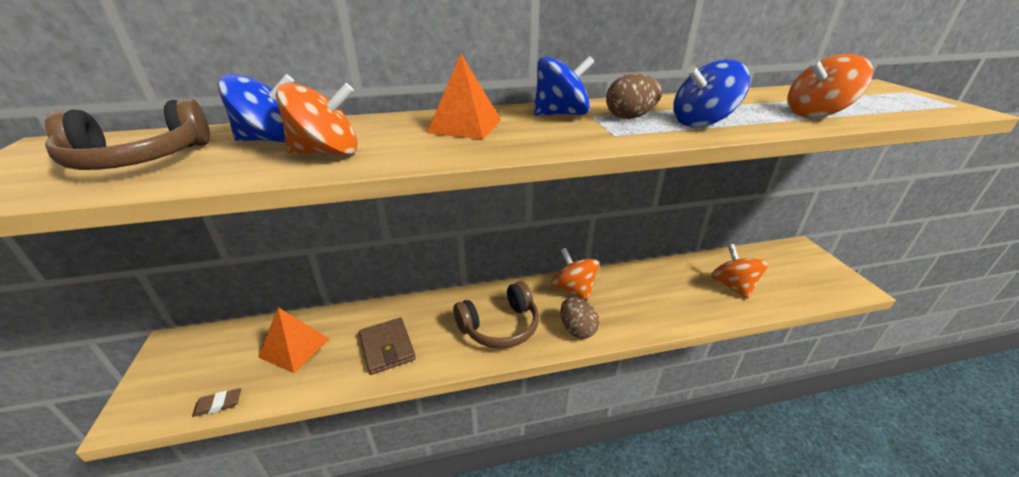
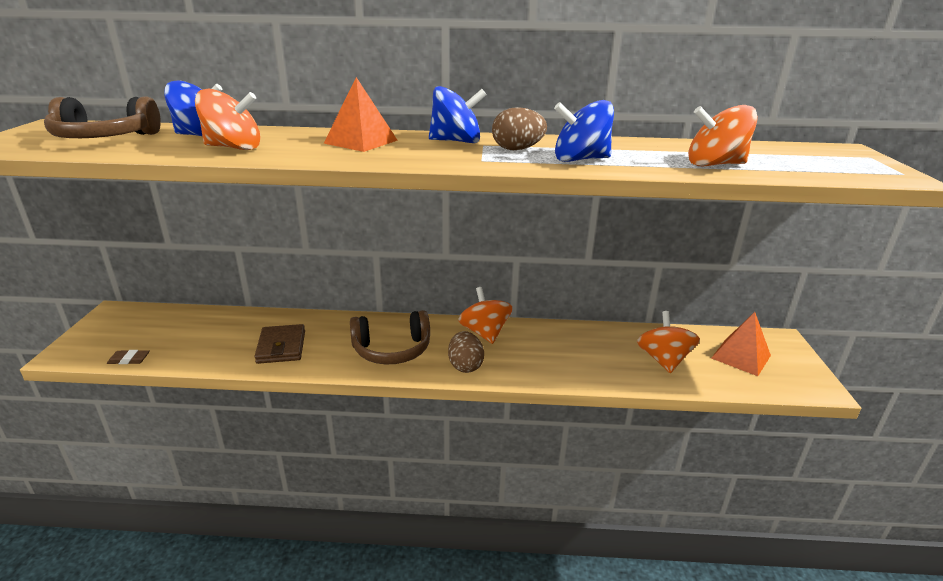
camera: 15 degrees right, 5 degrees down
orange pyramid [258,307,329,373] -> orange pyramid moved to [711,312,771,376]

